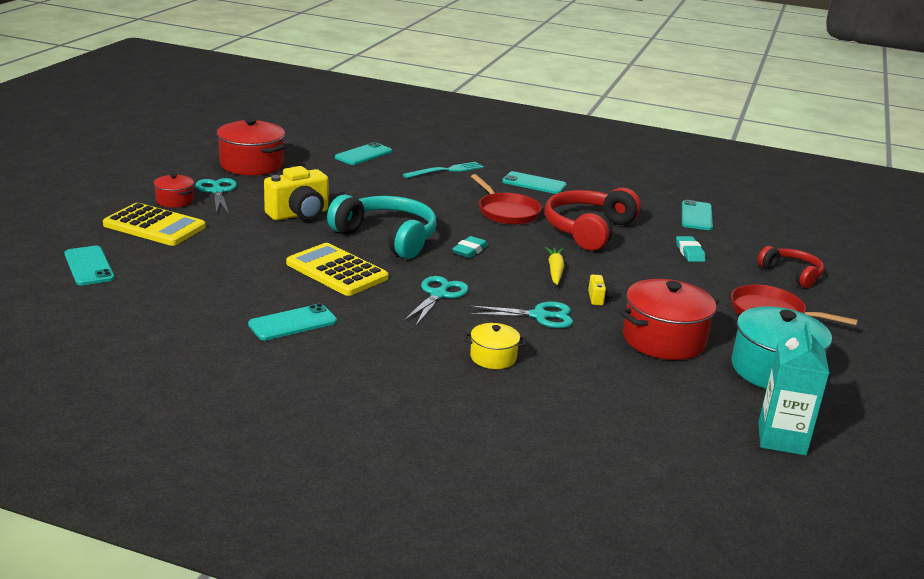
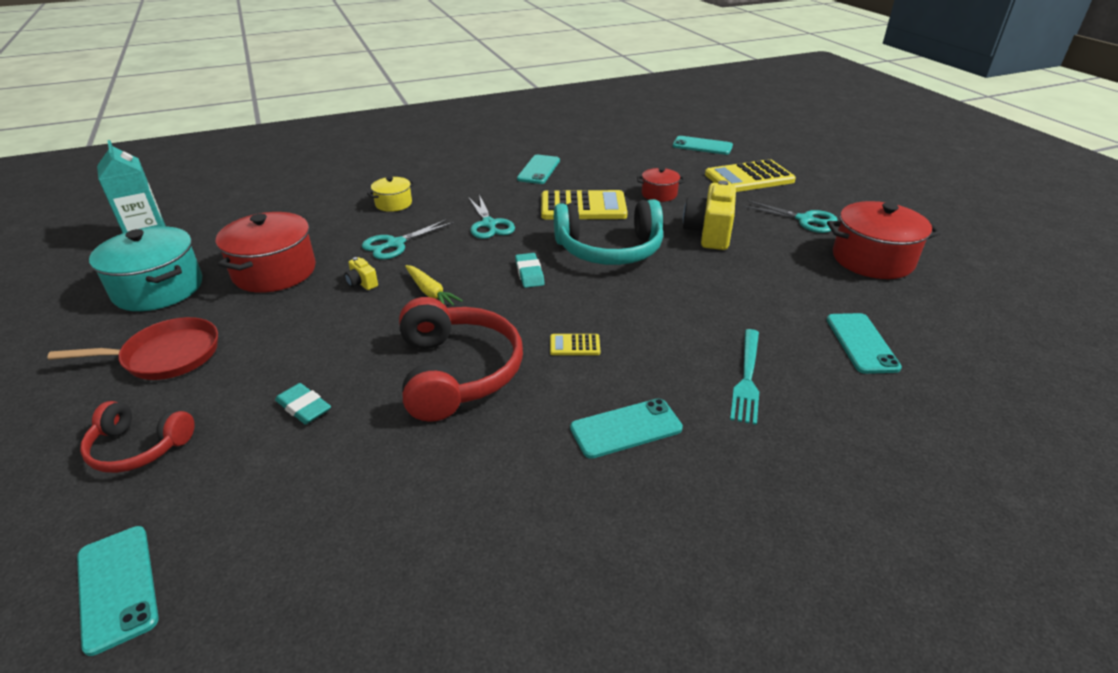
camera: 140 degrees right, 10 degrees up
red pot [154,174,194,208] -> red pot moved to [637,168,685,202]
red pan [471,174,542,225] -> yellow calculator [550,334,600,355]
turquoise phone [682,200,713,230] -> turquoise phone moved to [77,526,159,656]

